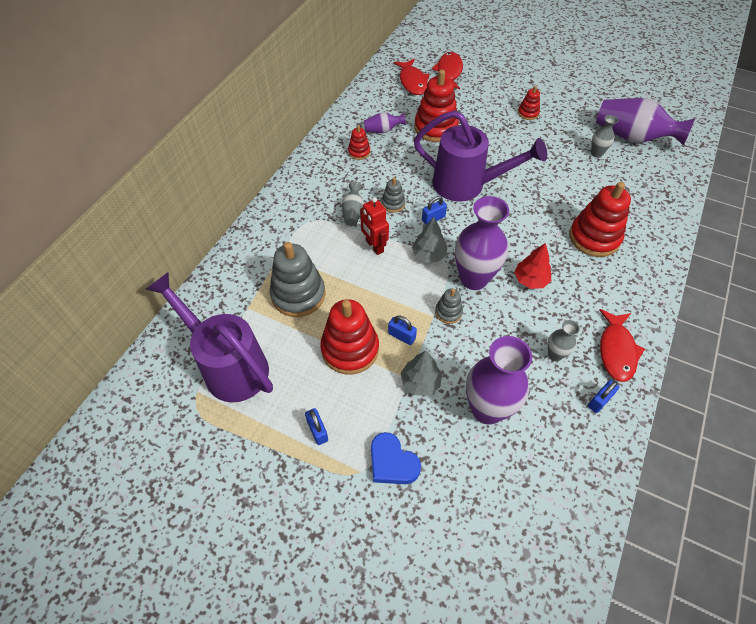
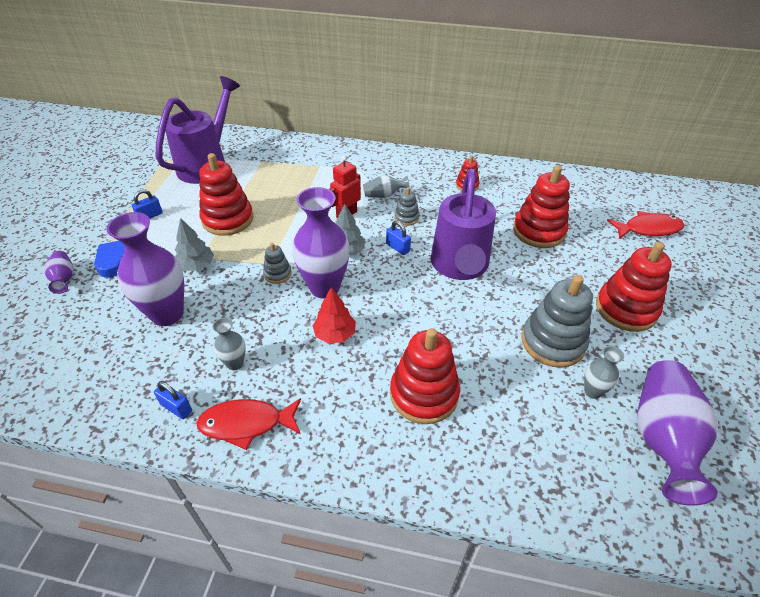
camera: 75 degrees right, 10 degrees down
grey stacking toy [270,242,326,317] -> grey stacking toy moved to [521,275,593,368]
purple vase [364,112,406,133] -> purple vase moved to [44,251,74,294]
blue padlock [388,315,417,345] -> none
red fish [394,59,430,95] -> none
red stacking toy [518,86,540,120] -> red stacking toy [596,242,672,332], size x2.03

